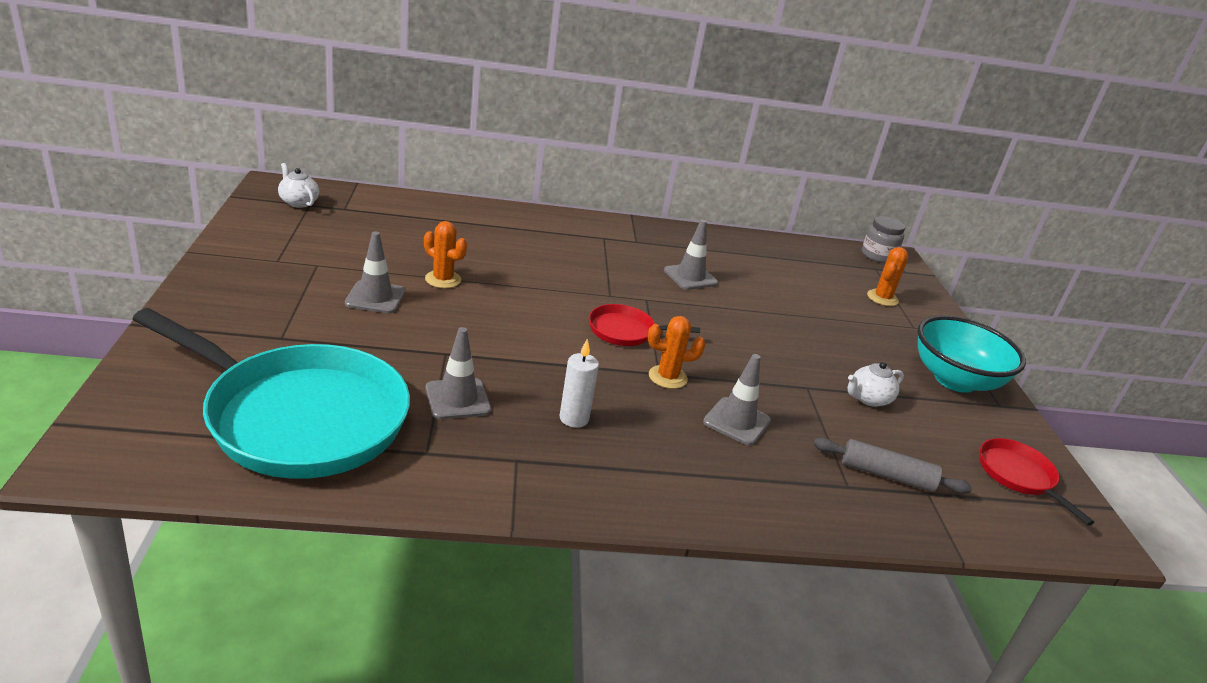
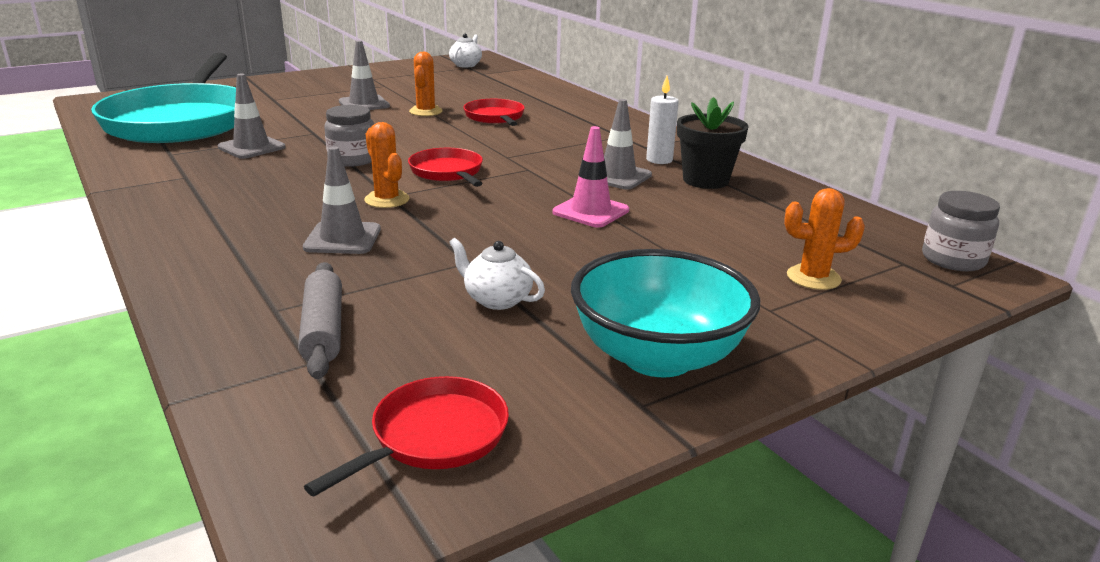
camera: 65 degrees right, 5 degrees down
white candle [560,339,599,428] -> white candle moved to [646,76,679,164]
none -> grey jar [324,105,374,167]
none -> red pan [463,99,525,126]
none -> pink traffic cone [553,126,629,227]
none -> black flower pot [677,97,749,189]

